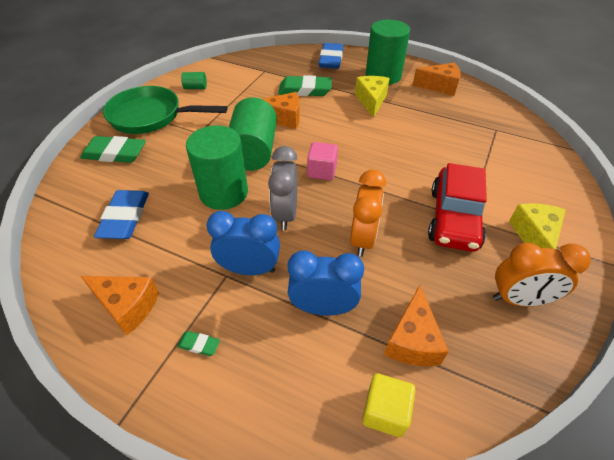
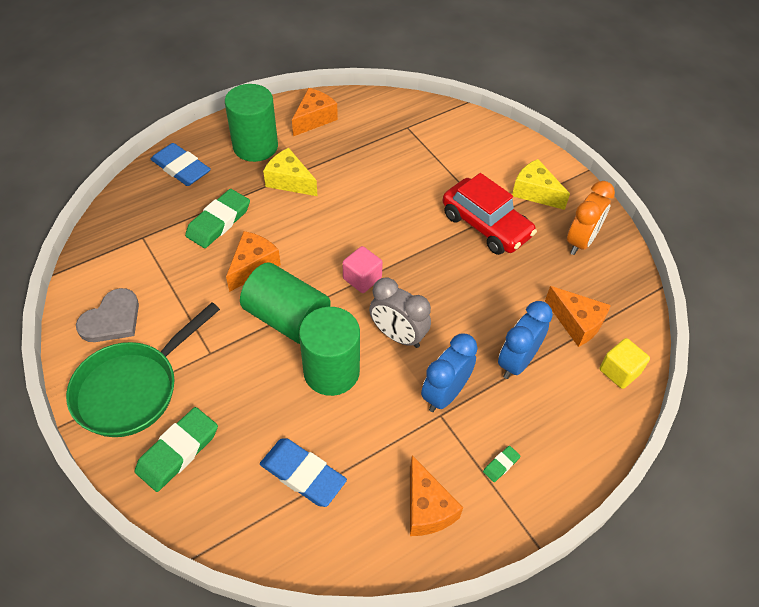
camera: 60 degrees left, 5 degrees up
orange cheese [81,276,159,335] -> orange cheese turned 105 degrees clockwise [410,455,463,536]
green cylinder [181,72,207,89] -> grey heart [76,288,139,342]
orange clock [350,170,386,257] -> none

